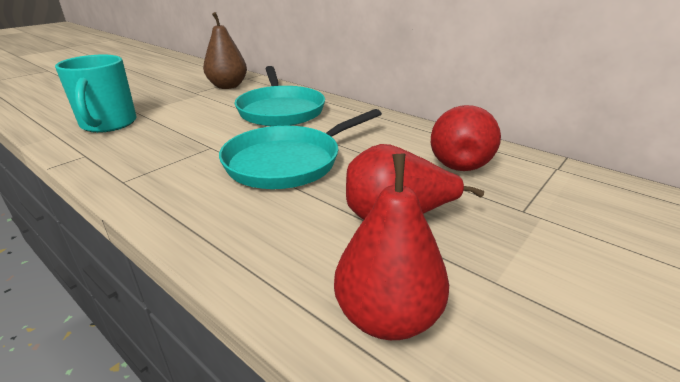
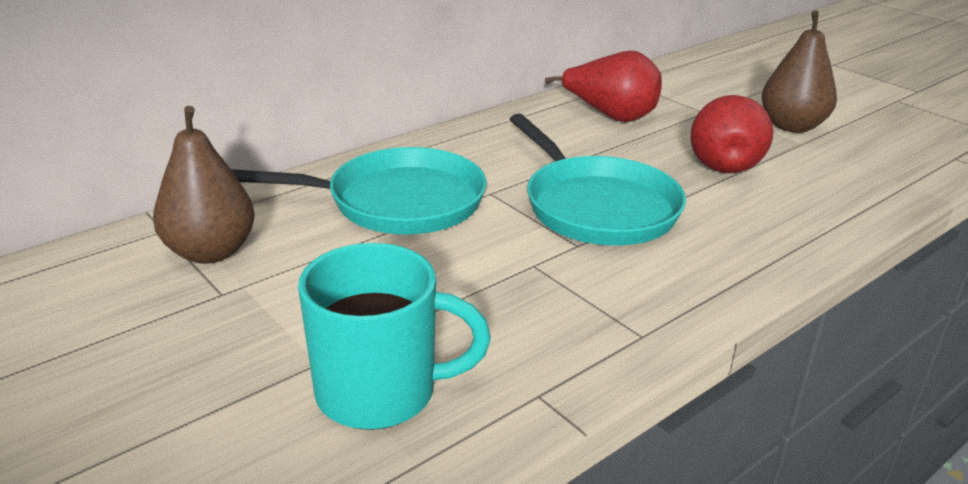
camera: 80 degrees left, 0 degrees up
red pear [334,154,449,340] -> none
none -> brown pear [761,11,837,133]

